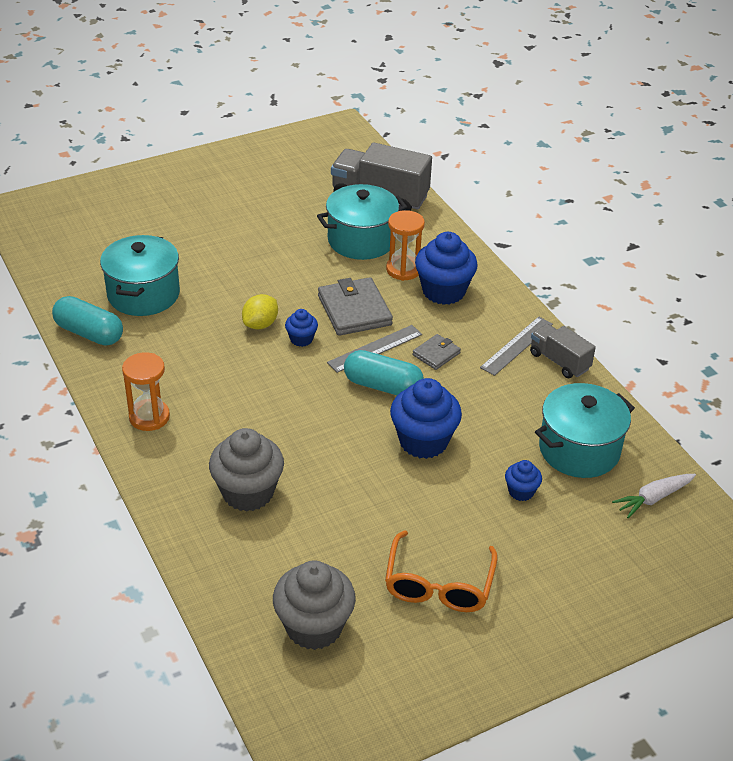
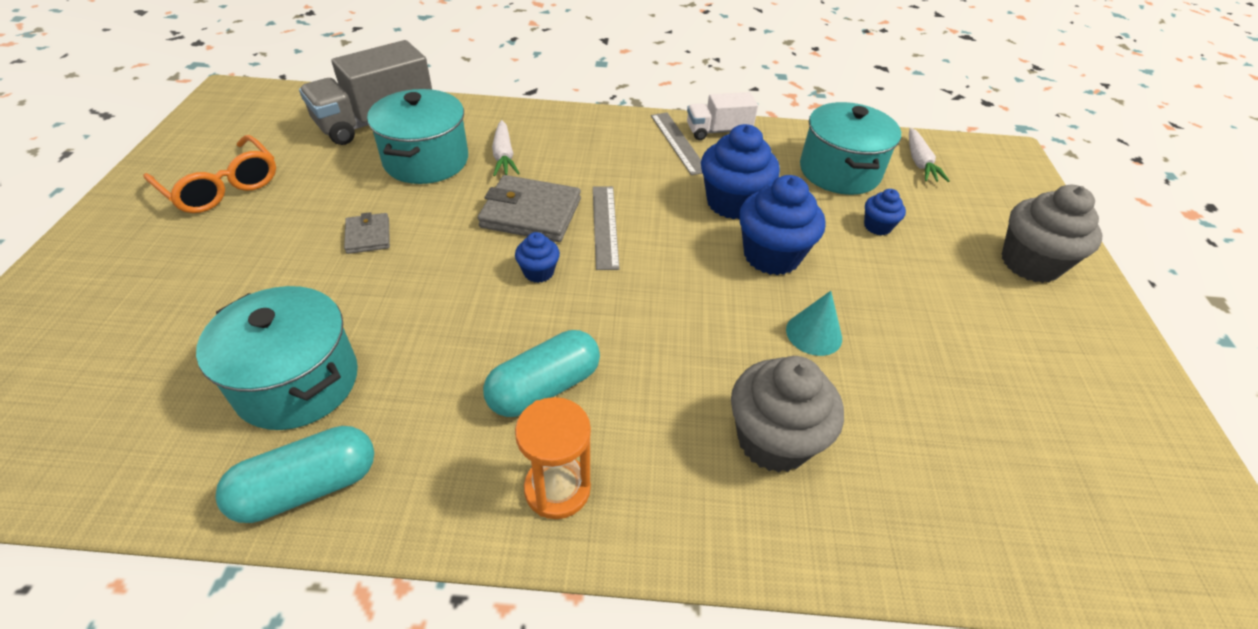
camera: 60 degrees left, 5 degrees up
yellow lemon [242,294,278,329] -> none
grey cupcake [273,561,356,650] -> grey cupcake moved to [1002,185,1102,283]
turquoise capsule [344,350,424,395] -> turquoise capsule moved to [483,330,600,417]
orange glasses [385,530,498,612] -> orange glasses moved to [143,135,276,213]
orange hourglass [386,210,425,281] -> white carrot [492,120,520,176]
grey wallet [412,334,461,370] -> grey wallet moved to [344,212,390,254]
blue cupcake [415,232,478,305] -> blue cupcake moved to [701,124,780,219]
grey truck [530,324,596,378] -> white truck [687,92,758,140]
none -> turquoise cone [786,291,842,356]

